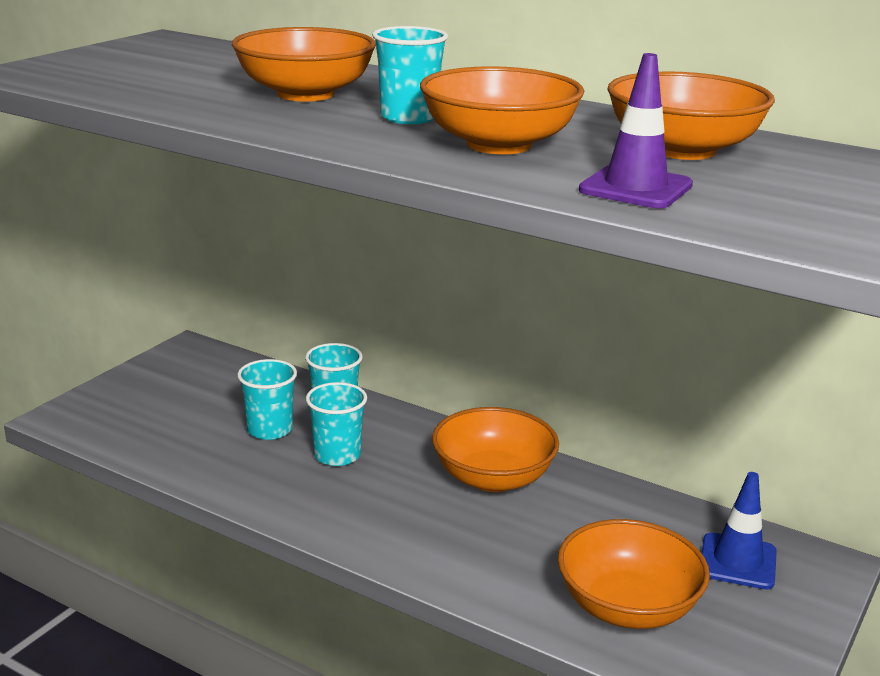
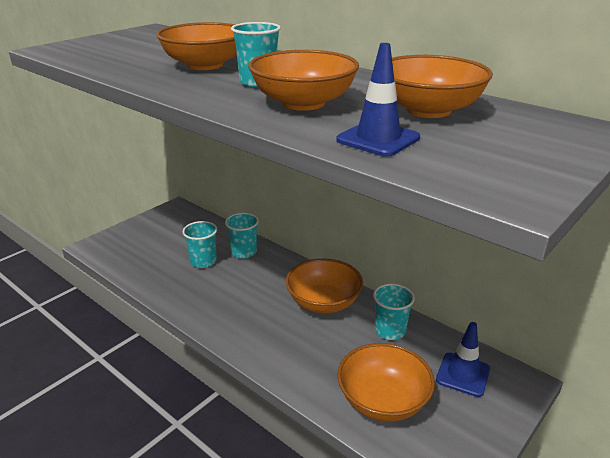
camera: 10 degrees right, 5 degrees up
turquoise cup [306,382,367,466] -> turquoise cup moved to [373,283,415,340]
purple traffic cone [579,53,693,208] -> blue traffic cone [336,43,420,157]

